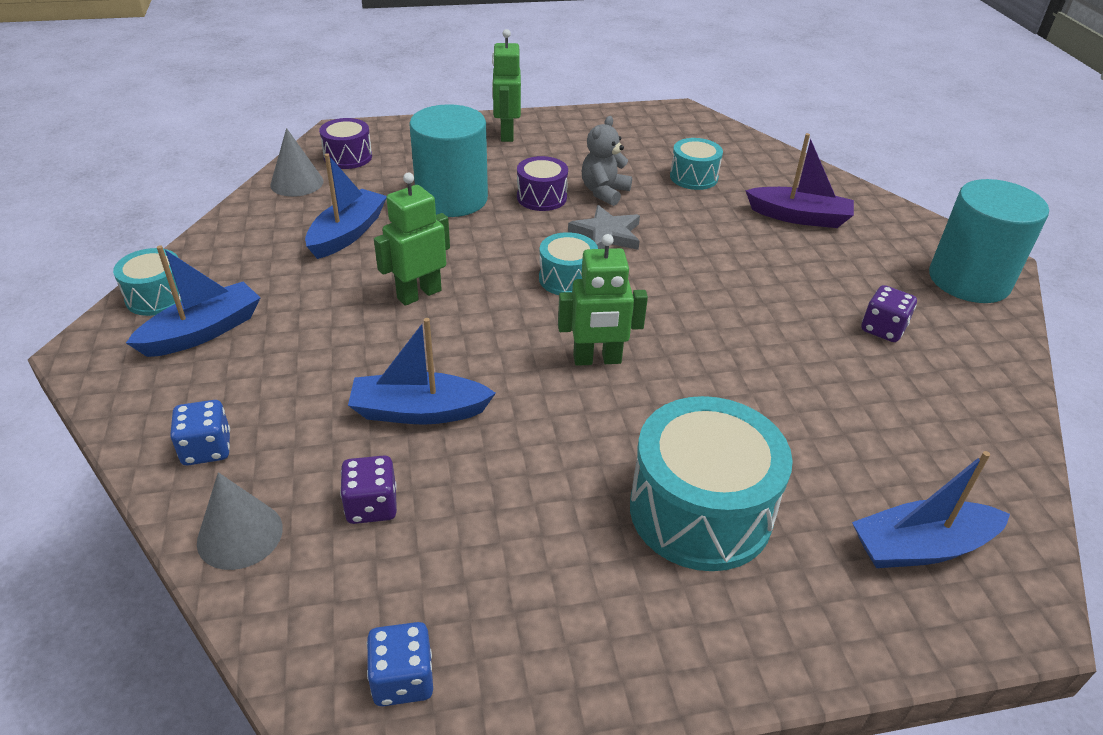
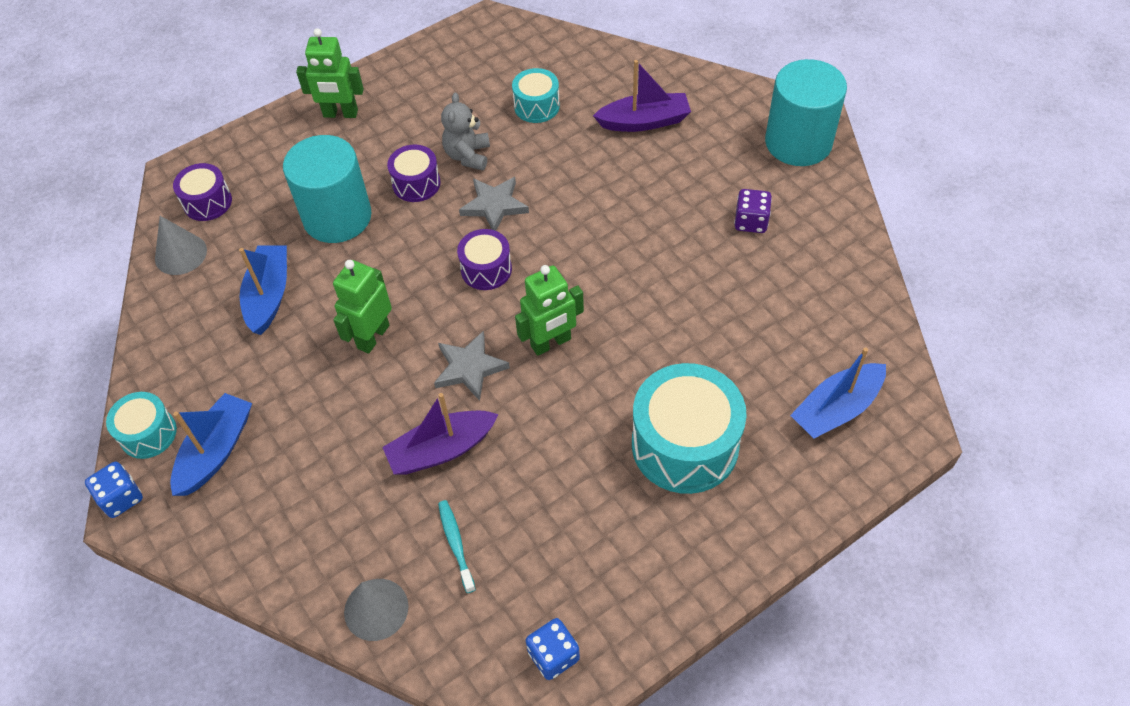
camera: 20 degrees left, 15 degrees up
blue dice [170,400,230,465] -> blue dice moved to [85,461,143,518]
purple dice [340,455,397,524] -> turquoise toothbrush [438,500,476,593]
blue boat [348,318,496,425] -> purple boat [382,393,499,475]
green robot [492,29,521,142] -> green robot turned 60 degrees counterclockwise [296,28,364,118]
turquoise drum [539,232,598,295] -> purple drum [457,229,512,290]
none -> grey star [434,331,510,401]

